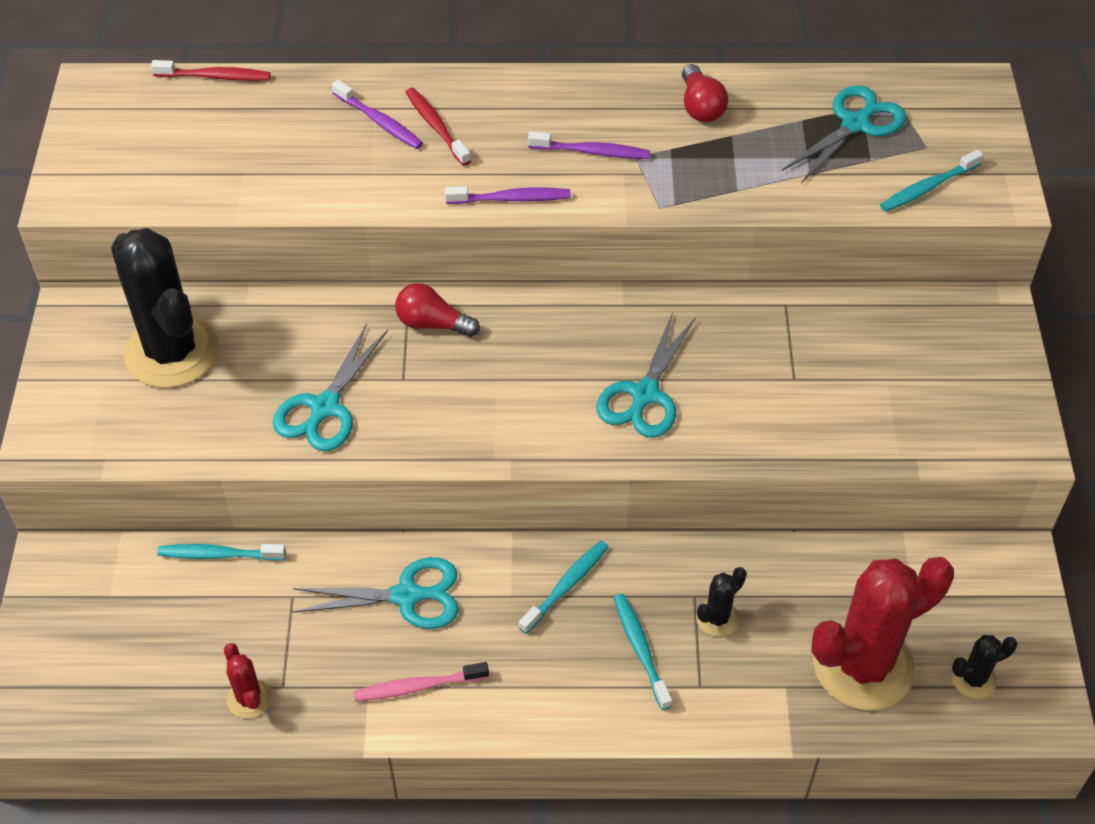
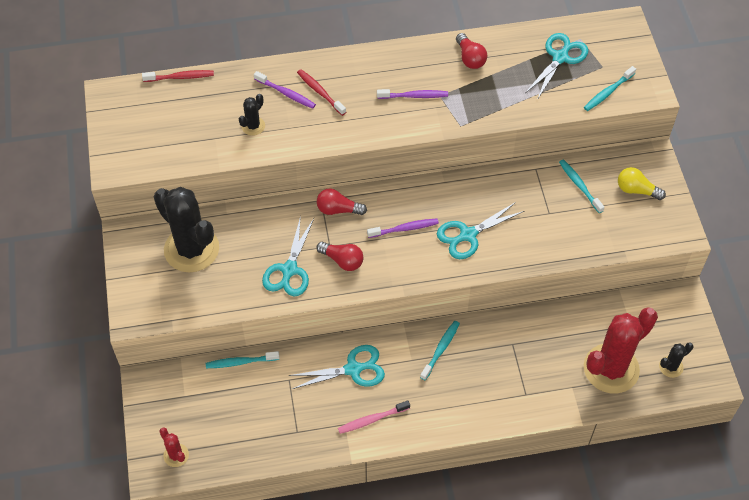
camera: 10 degrees left, 5 degrees up
red cactus [224,643,272,719] -> red cactus moved to [159,427,189,467]
purple toothbrush [445,186,571,204] -> purple toothbrush moved to [367,219,439,238]
turquoise scissors [597,312,696,438] -> turquoise scissors turned 45 degrees clockwise [437,202,524,259]
turquoise toothbrush [614,594,672,710] -> turquoise toothbrush moved to [559,159,605,213]
black cactus [696,567,747,637] -> black cactus moved to [239,94,265,136]
none -> red light bulb [316,242,364,271]
none -> yellow light bulb [618,167,666,200]

